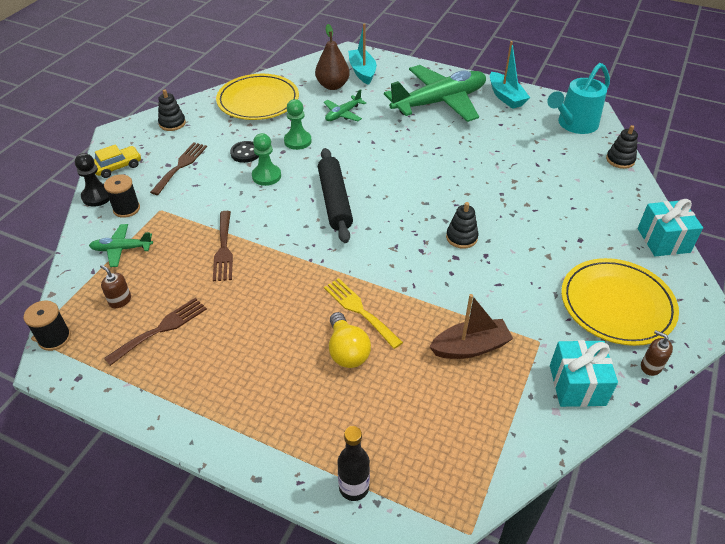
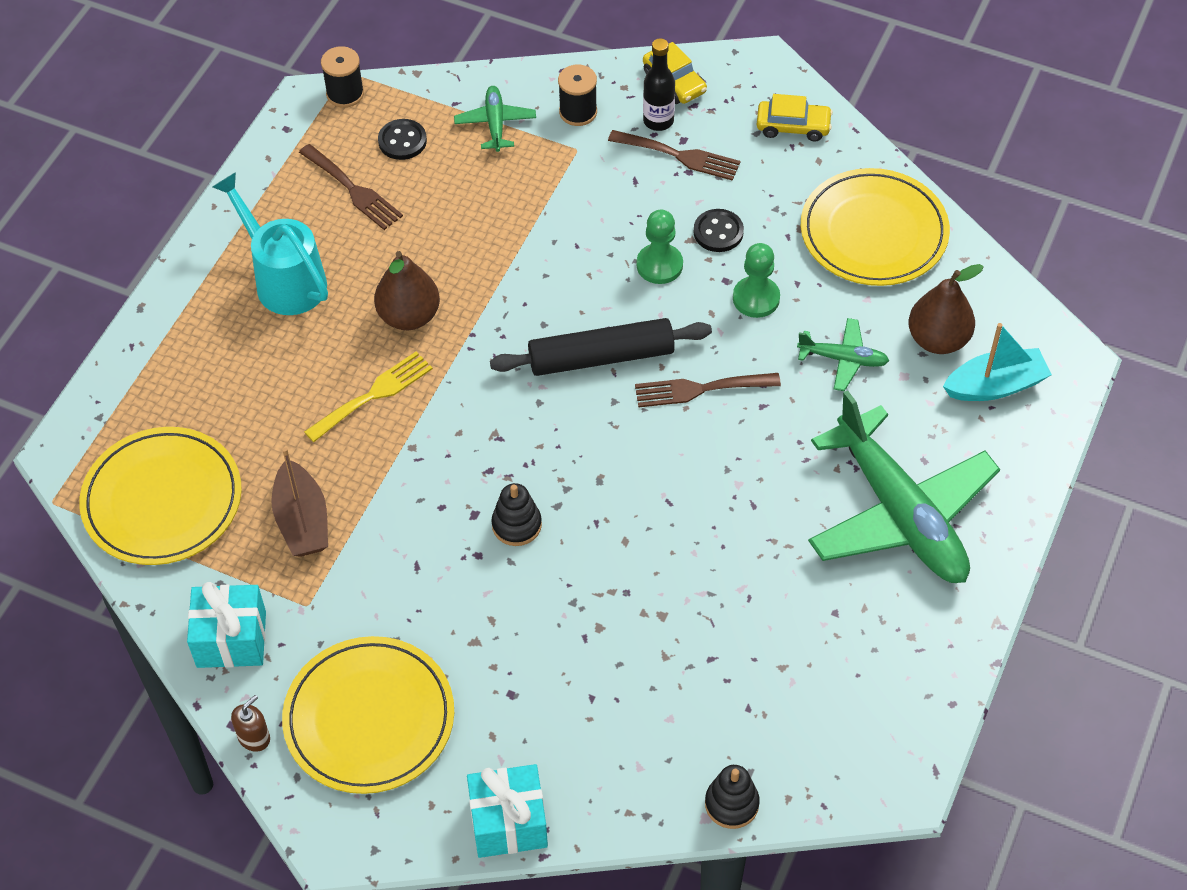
camera: 90 degrees right, 10 degrees up
black pawn [75,153,110,207] -> none
brown soap dispenser [100,265,131,308] -> black button [378,119,427,160]
black stacking toy [158,89,186,131] -> yellow car [757,94,833,142]
brown fork [213,211,233,281] -> brown fork moved to [635,373,781,408]
green plane [324,89,366,121] -> green plane turned 150 degrees clockwise [797,318,889,391]
yellow light bulb [329,312,371,368] -> none
black bottle [338,426,370,501] -> black bottle moved to [643,38,675,131]
turquoise boat [490,41,530,109] -> none
turquoise watering can [547,63,610,134] -> turquoise watering can moved to [213,172,328,315]
none -> yellow plate [79,427,242,565]
none -> brown pear [374,251,440,330]

